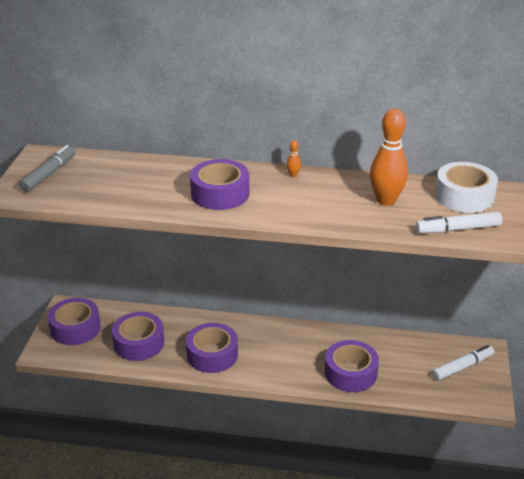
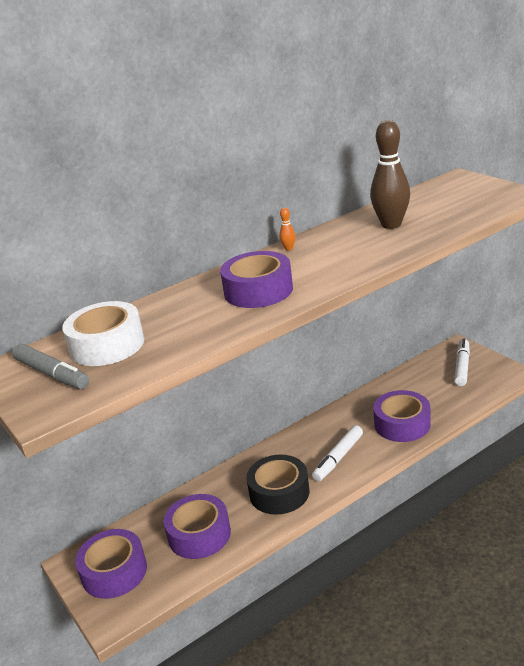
camera: 40 degrees left, 5 degrees down
grey marker [19,145,76,192] -> grey marker turned 150 degrees clockwise [12,344,89,389]
purple tape [186,323,238,373] -> black tape [246,455,309,515]
orange bowling pin [370,108,408,206] -> brown bowling pin [370,120,410,229]
white marker [416,212,502,233] -> white marker moved to [312,425,363,481]
white tape [435,162,498,213] -> white tape moved to [62,301,144,366]

